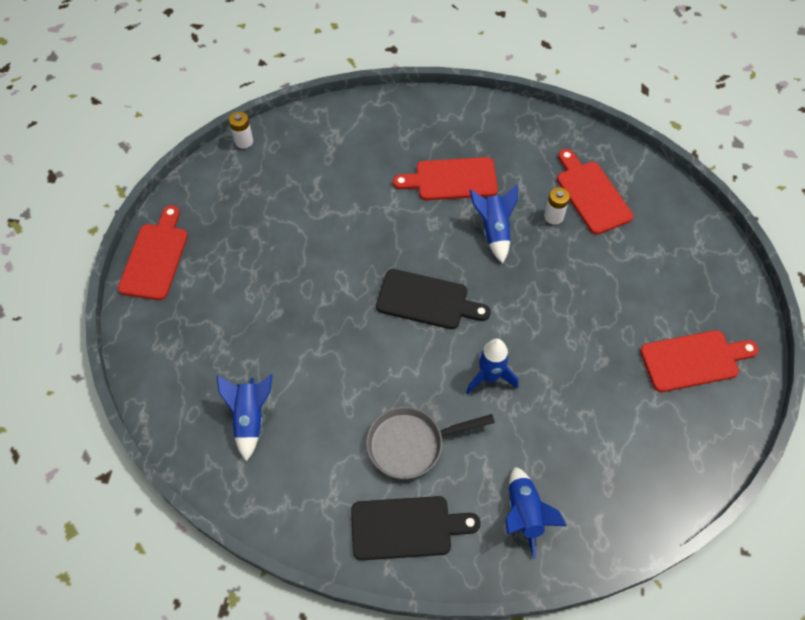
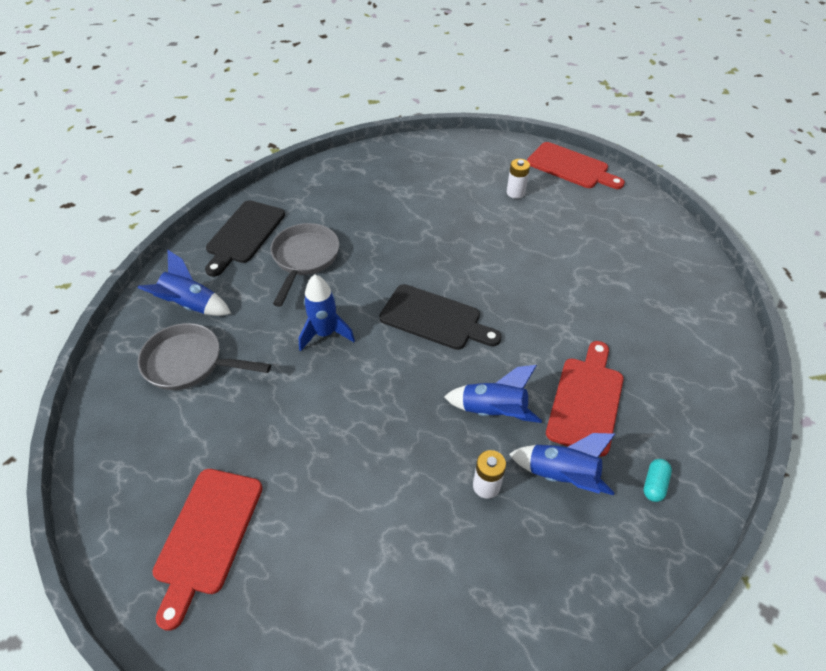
camera: 115 degrees right, 10 degrees down
blue rocket [217,374,273,461] -> blue rocket moved to [509,433,615,495]
white battery [229,111,253,149] -> white battery moved to [507,159,530,199]
black cutting board [376,269,490,329] -> black cutting board turned 105 degrees counterclockwise [379,284,502,350]
red cutting board [557,149,633,235] -> none
none -> grey pan [138,323,271,390]
none -> turquoise capsule [644,459,672,502]

